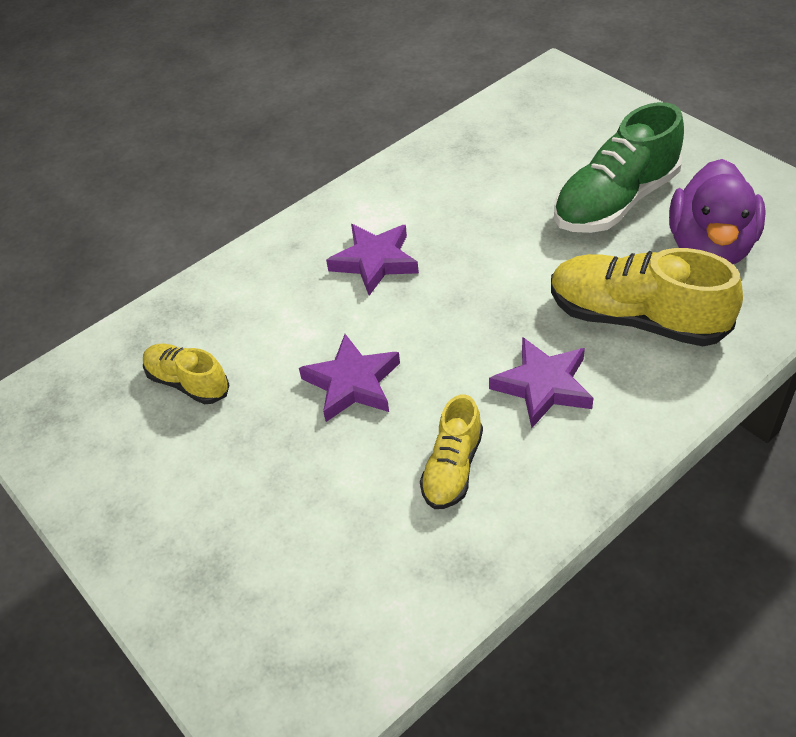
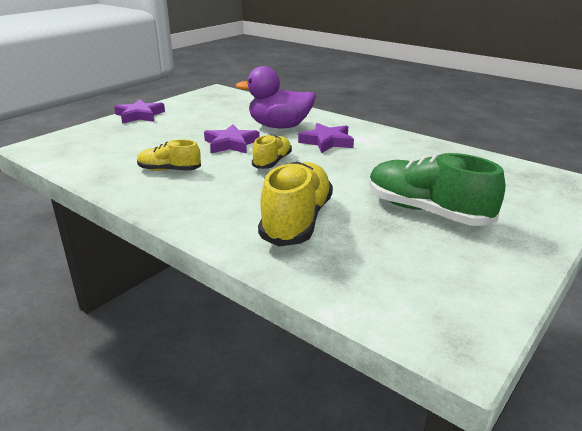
camera: 75 degrees right, 20 degrees down
yellow shoe [143,344,229,404] -> yellow shoe moved to [252,134,292,169]
purple star [489,337,594,428] -> purple star moved to [114,99,165,124]
purple duck [669,159,766,264] -> purple duck moved to [236,66,316,129]

